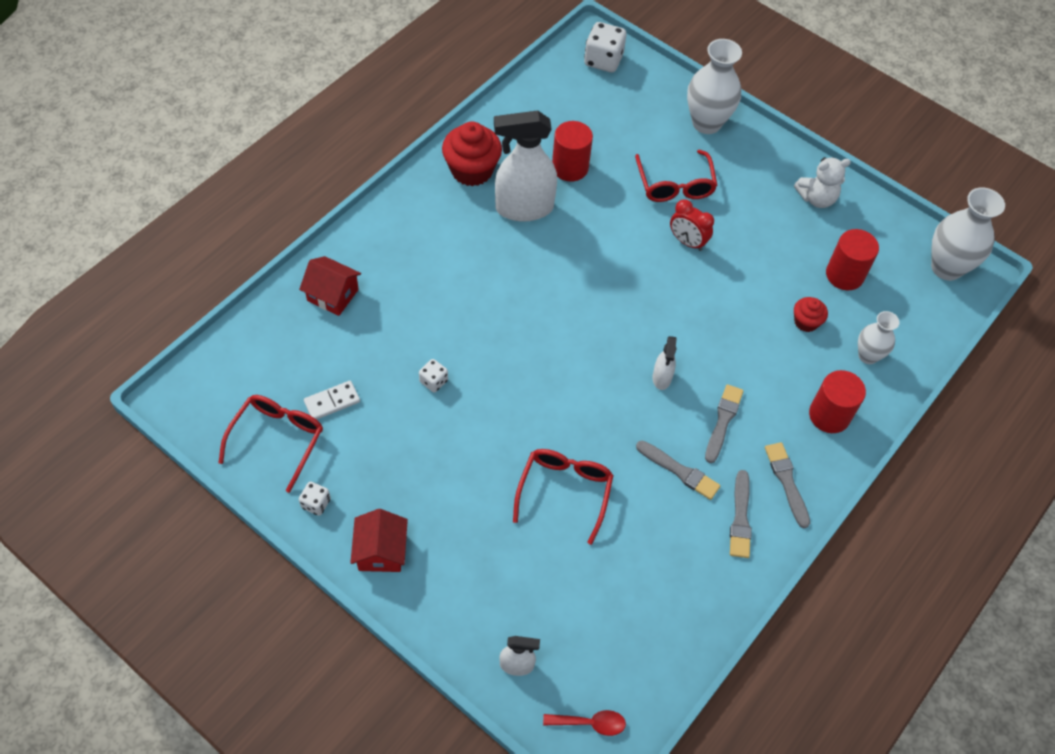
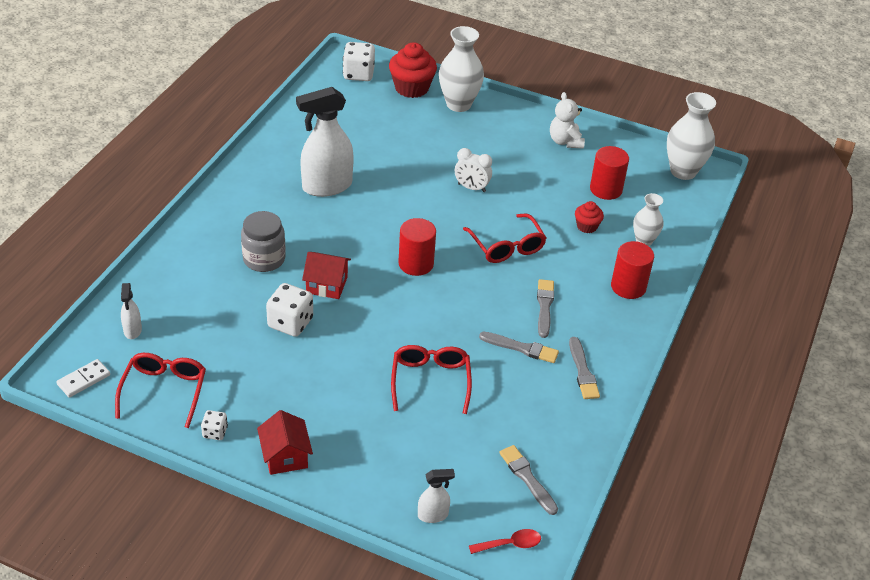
camera: 15 degrees left, 15 degrees down
red house [299,256,361,316] -> red house moved to [302,252,351,299]
white domino [304,381,360,420] -> white domino moved to [56,359,110,398]
white dice [419,359,448,392] -> white dice [266,283,313,337], size x1.84
red cupcake [442,122,502,186] -> red cupcake moved to [389,42,437,98]
red cylinder [552,121,593,182] -> red cylinder moved to [398,218,436,276]
red glasses [635,150,718,202] -> red glasses moved to [463,213,546,263]
white spray bottle [652,336,677,390] -> white spray bottle moved to [121,283,142,339]
red clock [670,199,714,251] -> white clock [455,148,492,192]
grey brush [765,442,810,528] -> grey brush moved to [499,445,558,515]
white teddy bear [794,157,851,208] -> white teddy bear turned 105 degrees clockwise [550,92,585,149]
none -> grey jar [241,211,286,272]

